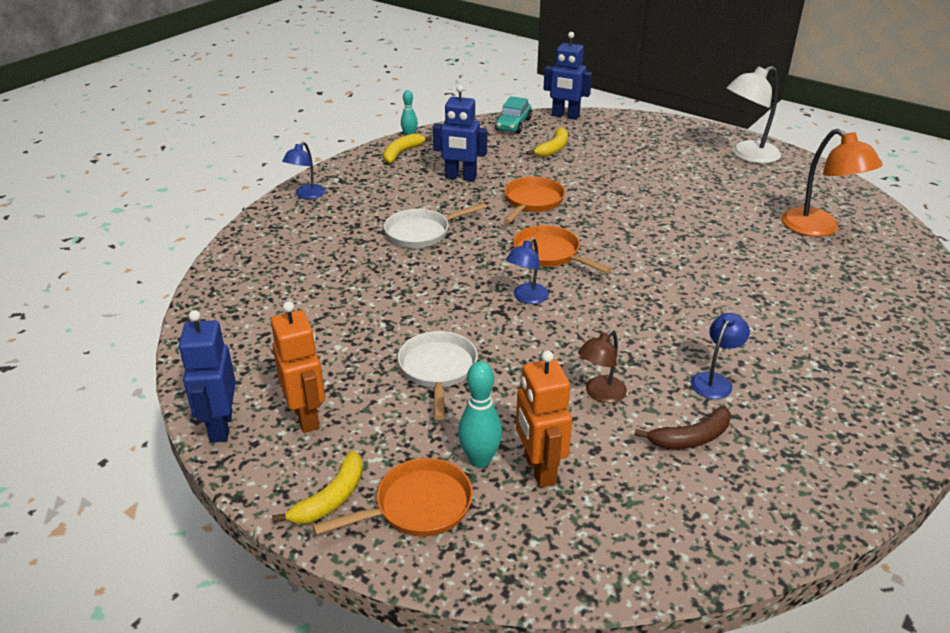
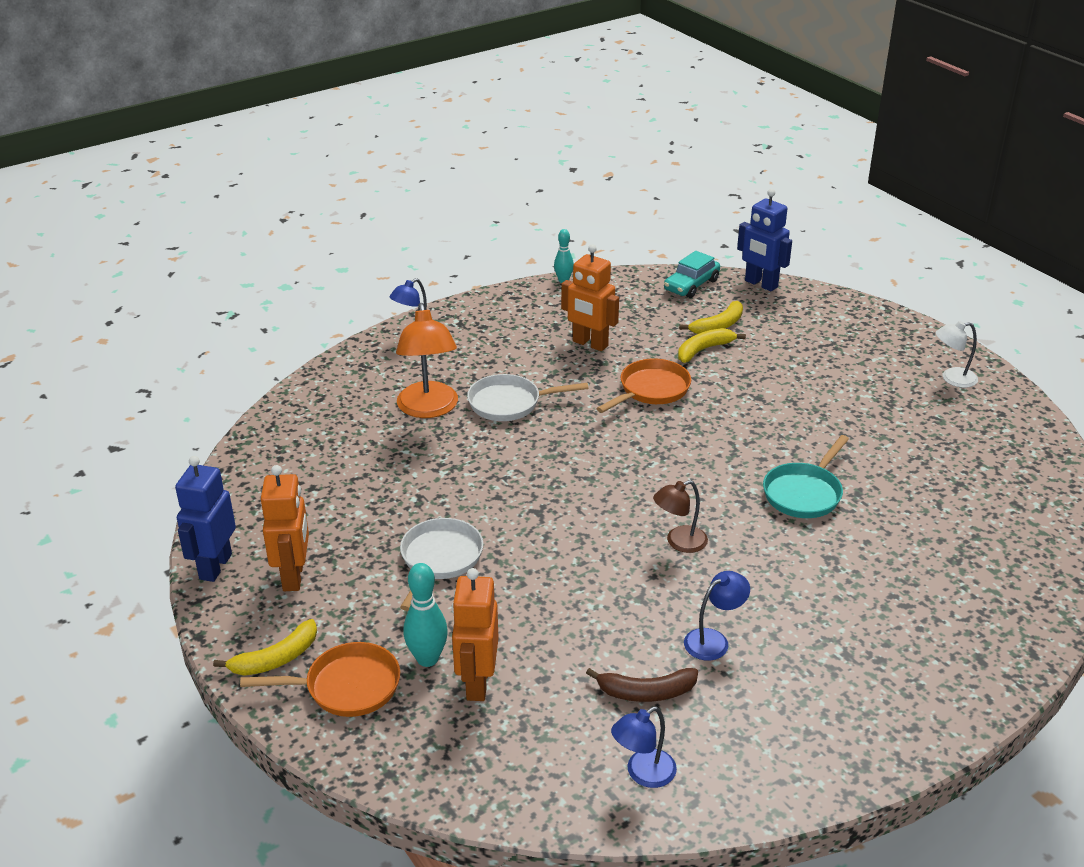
camera: 20 degrees right, 0 degrees up
yellow banana [383,134,432,163] -> yellow banana moved to [678,328,746,363]
blue robot [433,85,487,181] -> orange robot [561,244,619,351]
blue lamp [506,238,549,304] -> blue lamp moved to [611,706,677,788]
orange pan [513,225,612,274] -> none
brown lamp [578,330,627,403] -> brown lamp moved to [653,480,708,553]
white lamp [727,66,781,164] -> white lamp [935,321,978,388], size x0.58
orange lamp [782,129,883,237] -> orange lamp moved to [396,303,458,418]
none -> turquoise pan [763,435,849,518]

